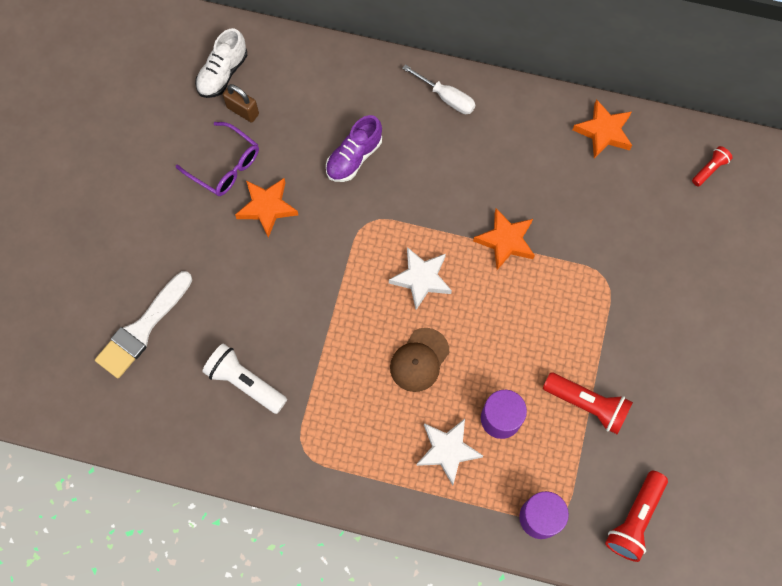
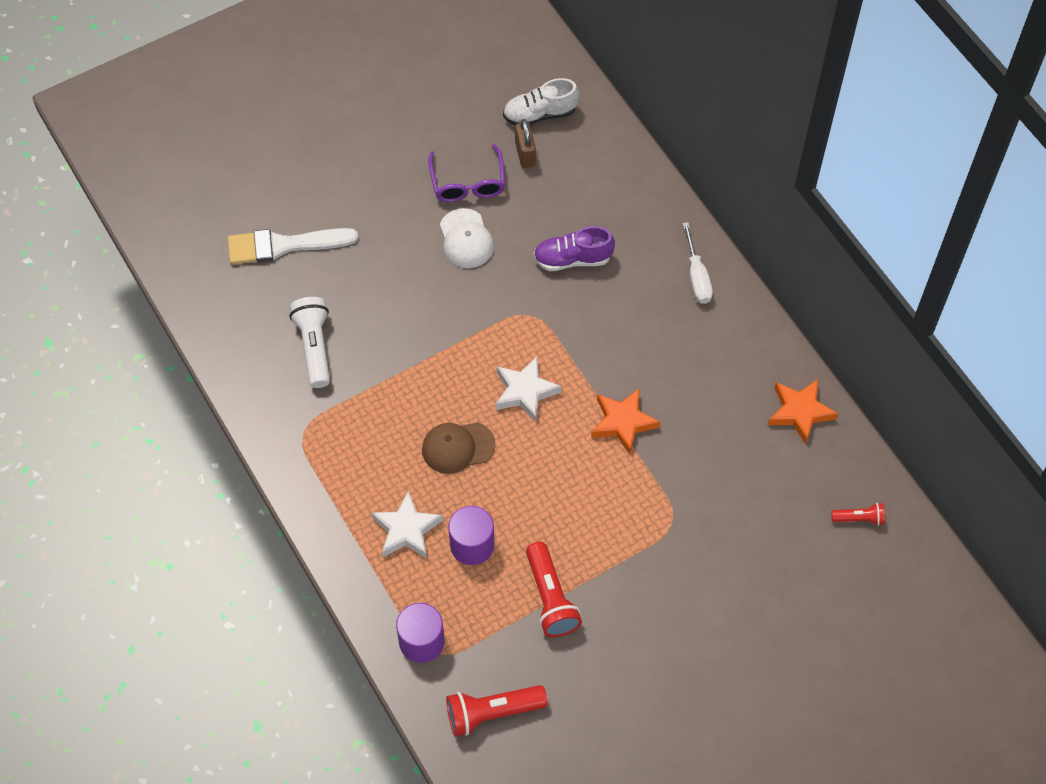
camera: 45 degrees right, 10 degrees down
orange star [235,178,298,238] -> white cap [440,208,494,268]

